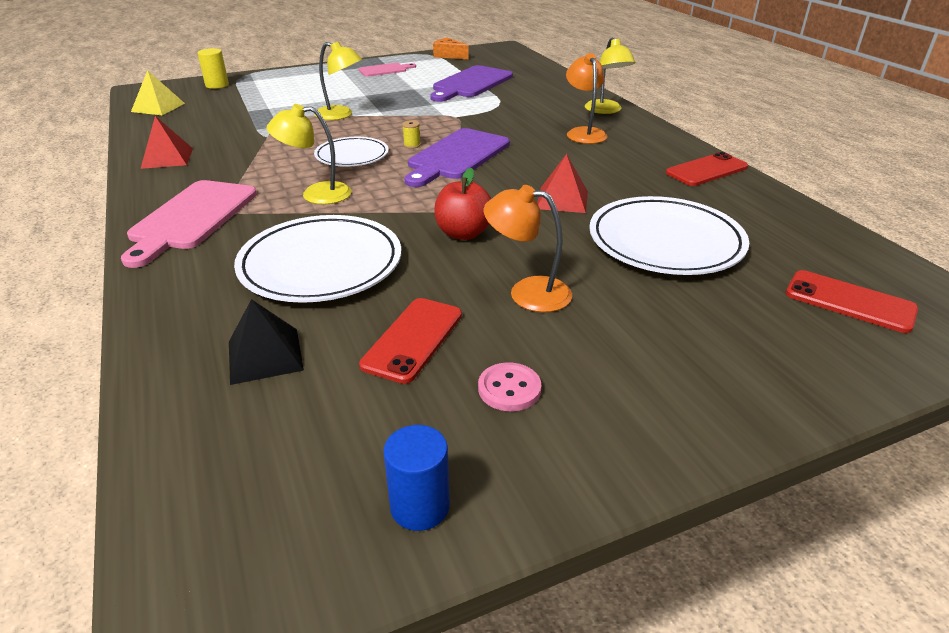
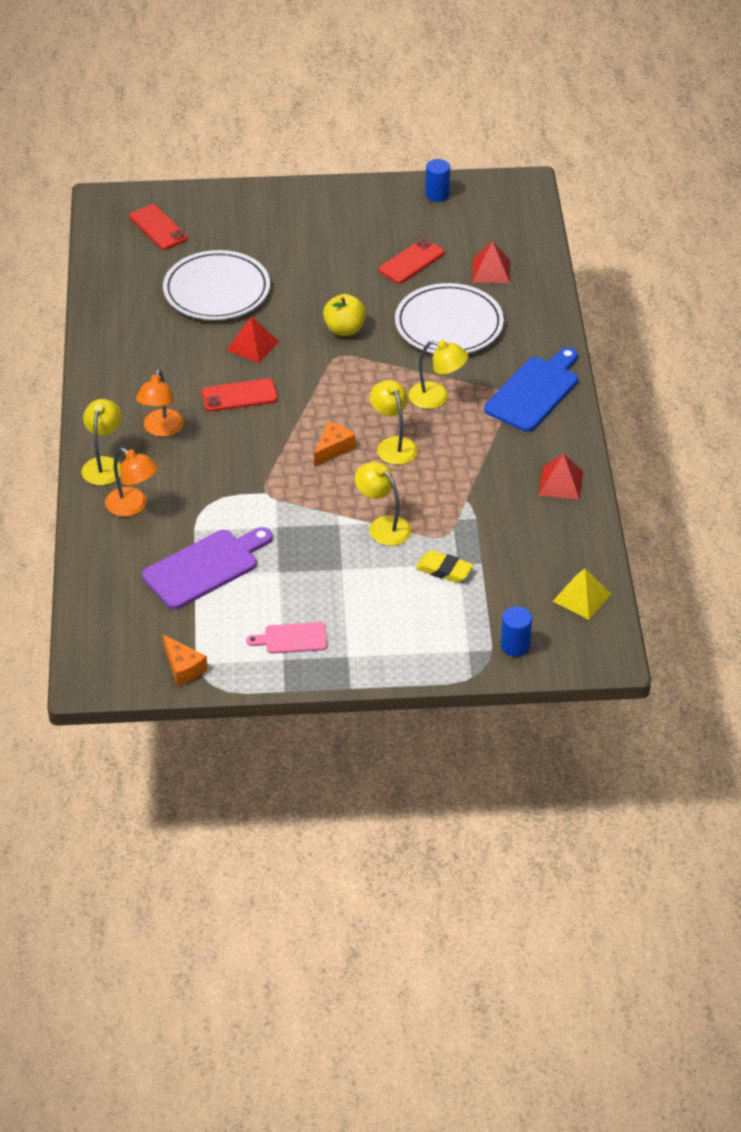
camera: 160 degrees left, 10 degrees up
pink cutting board [121,180,257,268] -> blue cutting board [484,347,578,432]
yellow cylinder [198,48,229,89] -> blue cylinder [501,607,532,657]
black pyramid [229,299,304,385] -> red pyramid [472,241,510,283]
white plate [314,137,389,167] -> yellow lamp [370,380,418,465]
yellow spool [402,120,421,149] -> orange cheese [314,421,355,467]
purple cutting board [404,128,510,187] -> none
red apple [434,168,491,240] -> yellow apple [323,294,366,336]
pink button [478,363,541,411] -> none
orange lamp [484,185,572,312] -> orange lamp moved to [105,448,158,517]
red phone [666,152,748,186] -> red phone moved to [202,378,278,412]
none -> yellow eraser [415,550,473,583]

